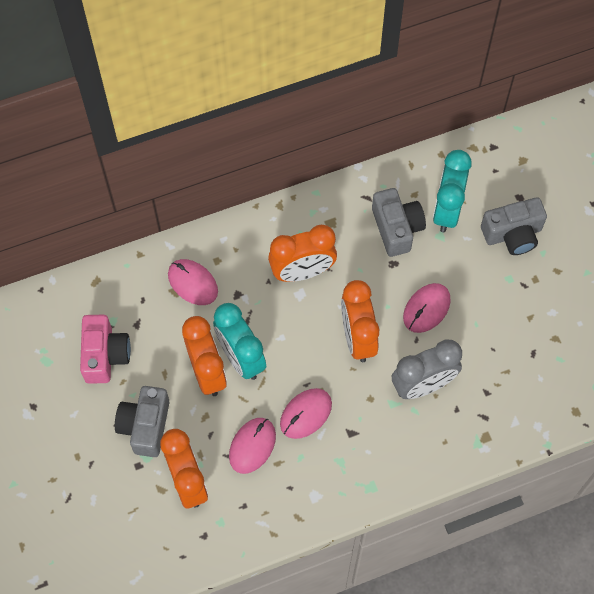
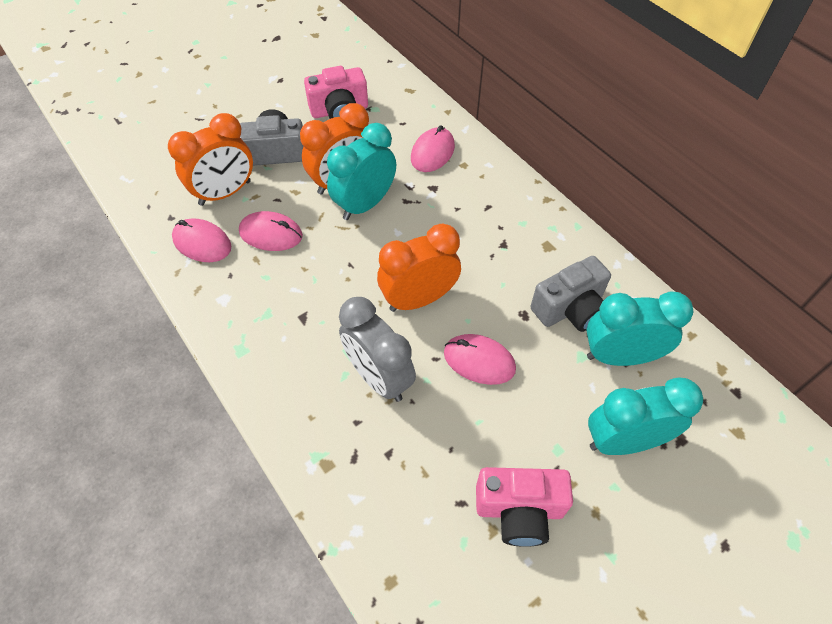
camera: 75 degrees right, 10 degrees down
orange clock [268,225,337,282] -> none
pink mouse [280,388,332,439] -> pink mouse moved to [172,218,231,262]
grey camera [481,197,547,255] -> turquoise clock [588,377,703,455]
none -> pink camera [476,467,573,547]

